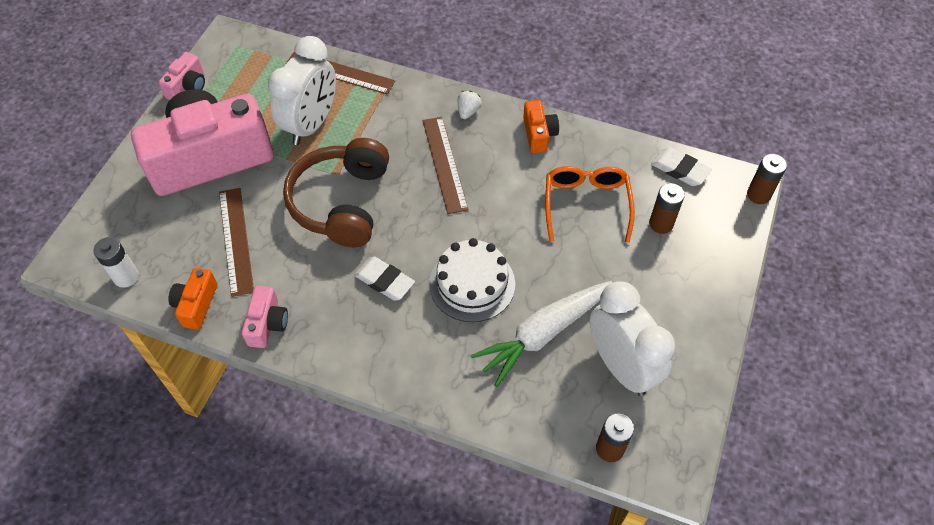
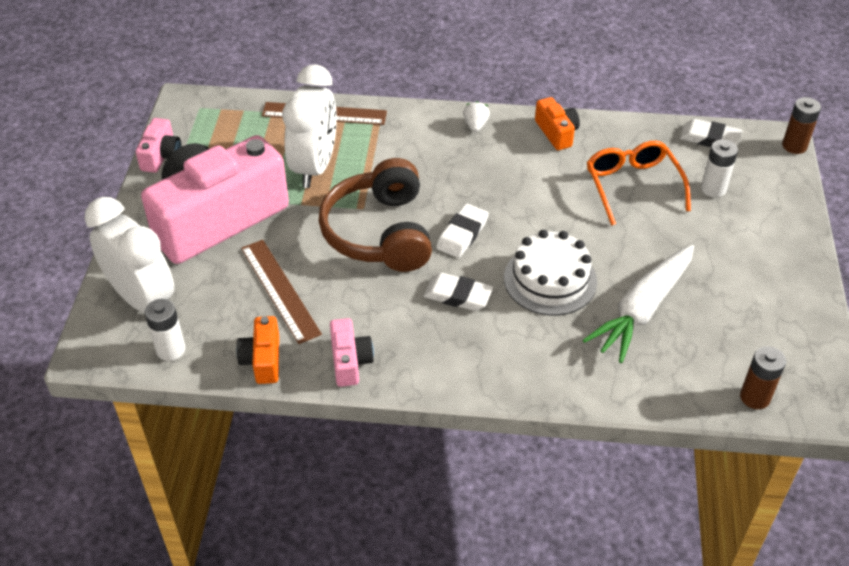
camera: 15 degrees left, 10 degrees down
brown ruler [423,117,468,214] -> none
white clock [590,281,676,396] -> white clock moved to [84,197,174,312]
brown battery [649,183,685,234] -> white battery [701,139,738,198]
none -> white eraser [436,204,489,258]

